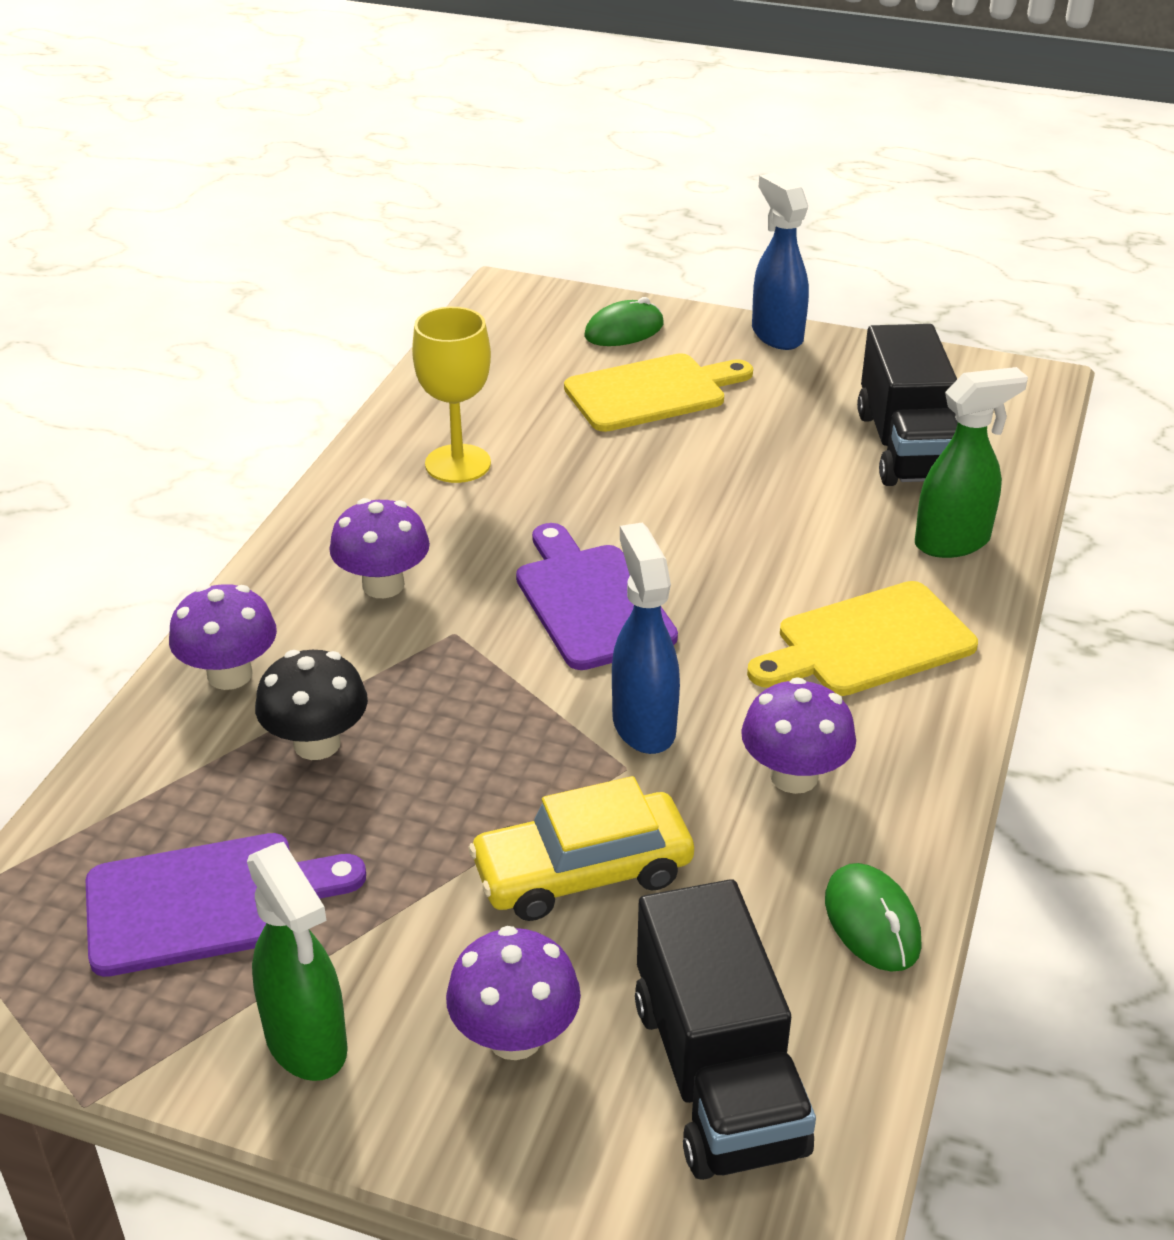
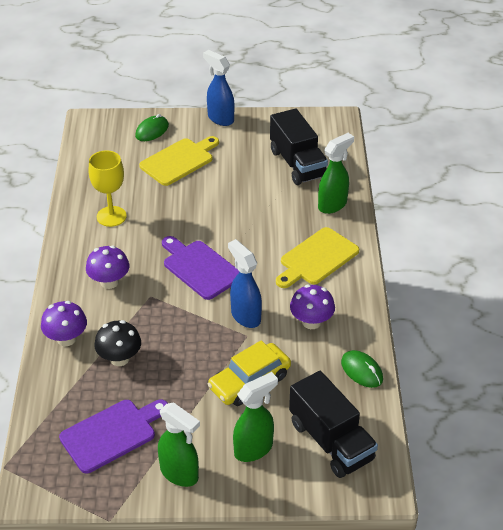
camera: 20 degrees left, 5 degrees up
purple mushroom [446,926,581,1060] -> green spray bottle [233,372,278,462]

